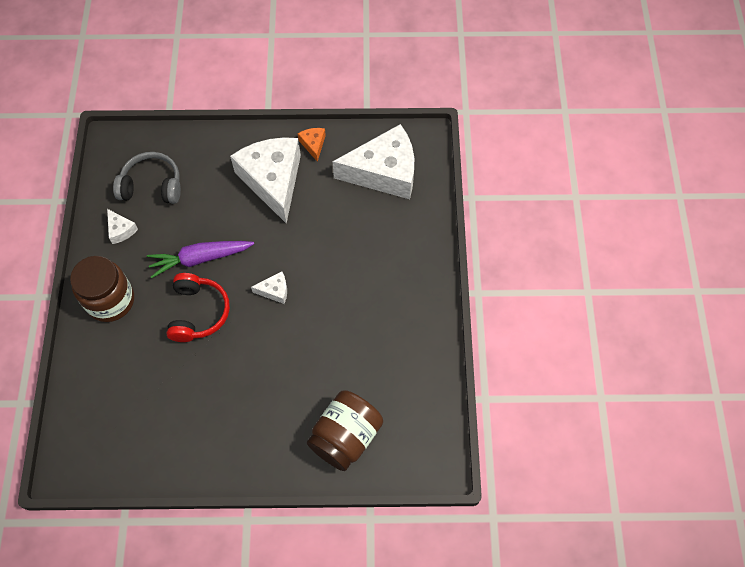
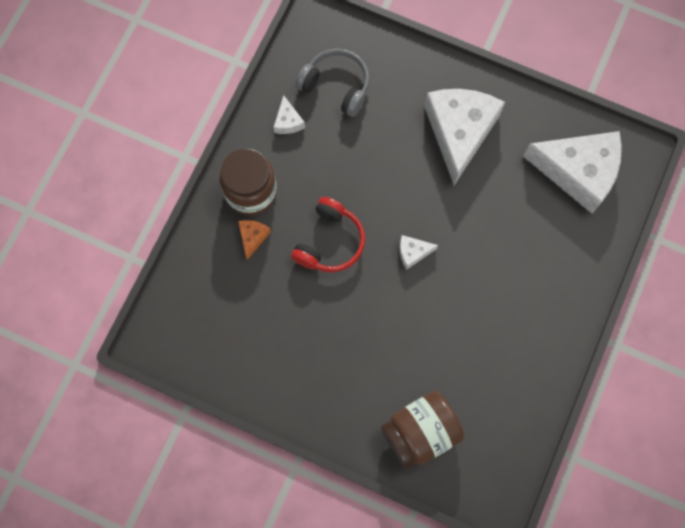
camera: 25 degrees right, 10 degrees up
purple carrot [147,241,254,278] -> none
white cheese [251,271,287,304] -> white cheese turned 150 degrees clockwise [400,235,438,270]
orange cheese [298,128,326,162] -> orange cheese moved to [238,220,271,260]

